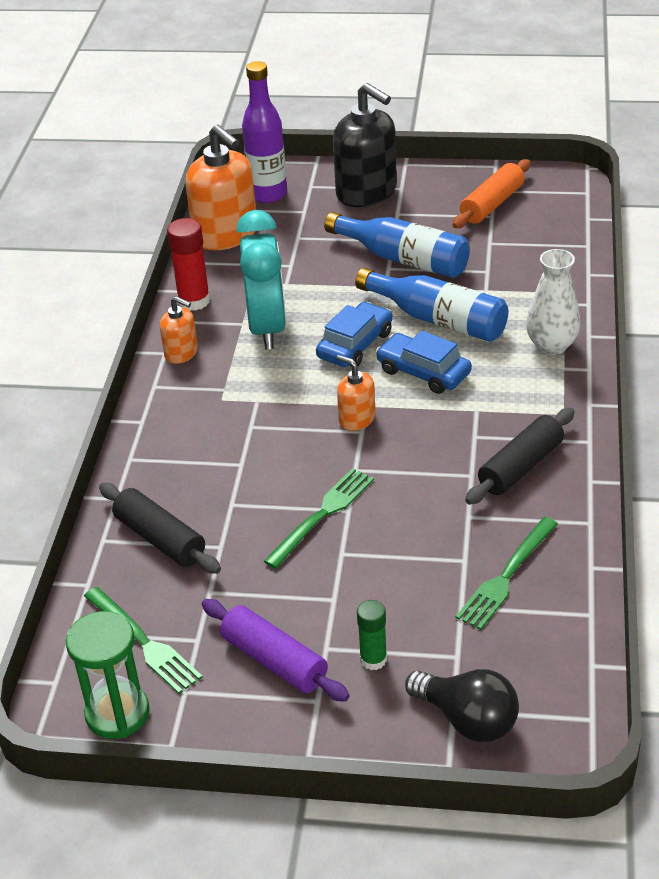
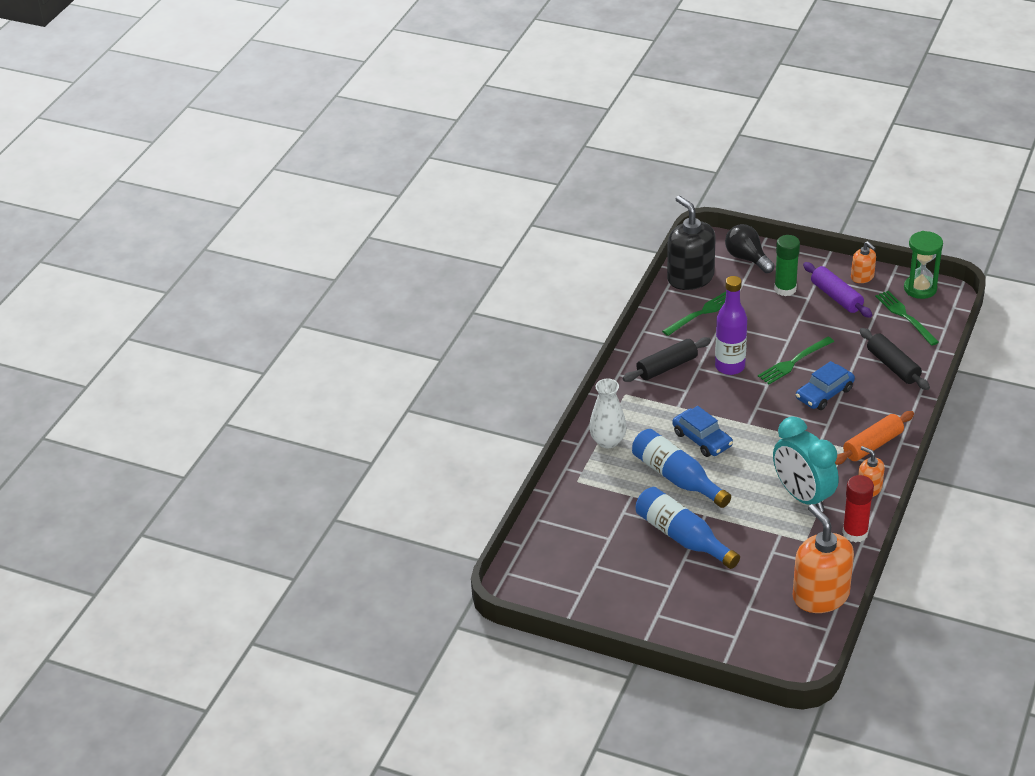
camera: 165 degrees left, 0 degrees up
turquoise clock [237,210,286,349] -> turquoise clock turned 45 degrees counterclockwise [773,417,839,512]
purple bottle [242,61,287,203] -> purple bottle moved to [715,276,747,375]
blue car [316,302,393,367] -> blue car moved to [796,361,855,410]
black soap dispenser [333,83,397,207] -> black soap dispenser moved to [667,196,716,290]
orange soap dispenser [337,355,376,431] -> orange soap dispenser moved to [851,241,876,283]
green glue stick [357,600,387,670] -> green glue stick [774,235,800,296], size x1.56
orange rolling pin [452,159,531,228] -> orange rolling pin moved to [835,411,914,465]

